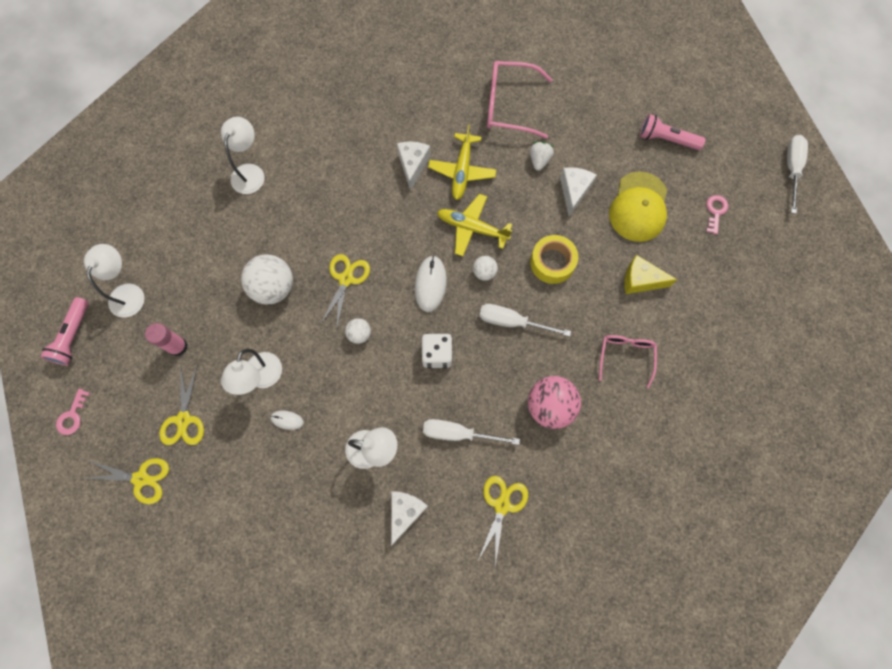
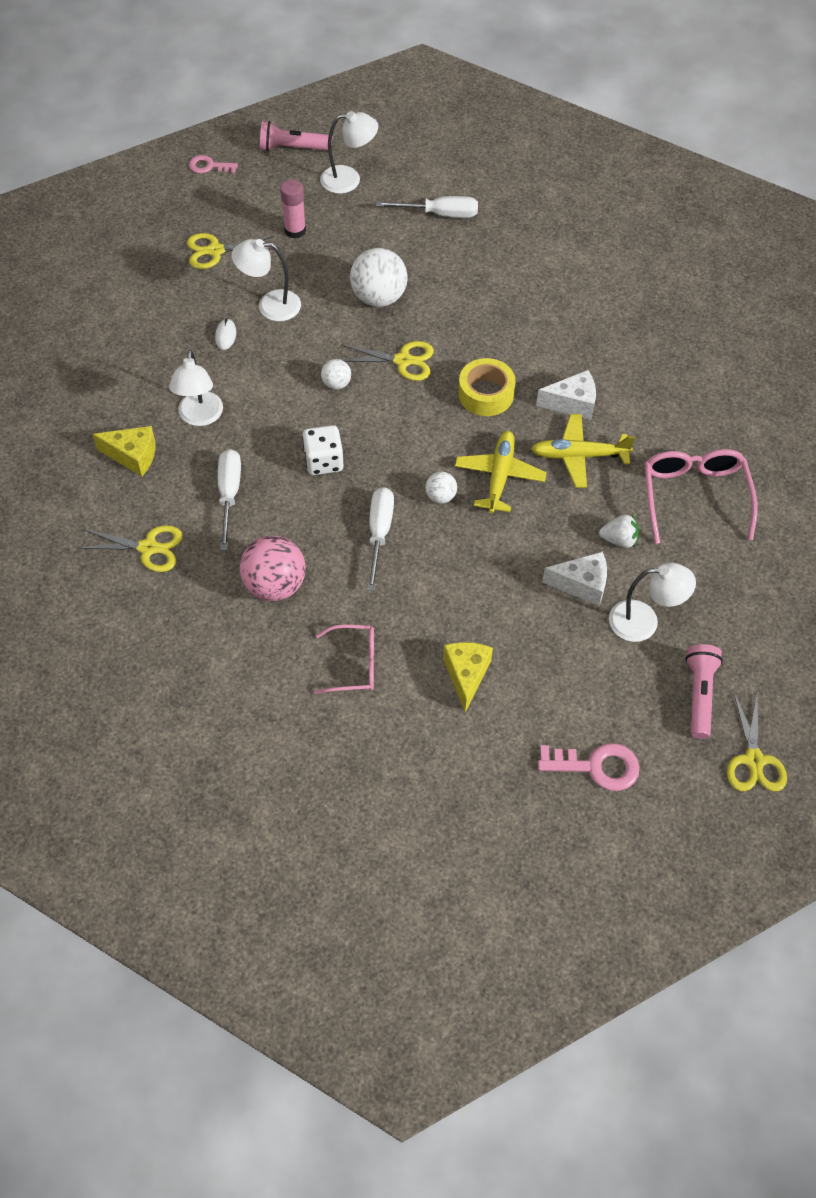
camera: 80 degrees right, 15 degrees down
yellow scissors [82,458,169,504] -> yellow scissors moved to [727,693,787,791]
white lamp [221,117,265,194] -> white lamp moved to [609,563,696,642]
white cheese [391,491,428,546] -> yellow cheese [92,426,155,476]
white mouse [415,255,447,312] -> none
yellow tape [530,235,578,284] -> yellow tape moved to [458,358,516,416]
yellow cap [609,171,667,242] -> none
pink key [706,195,728,234] -> pink key [538,743,640,791], size x1.58
white screwdriver [787,135,808,214] -> white screwdriver moved to [376,196,478,218]

